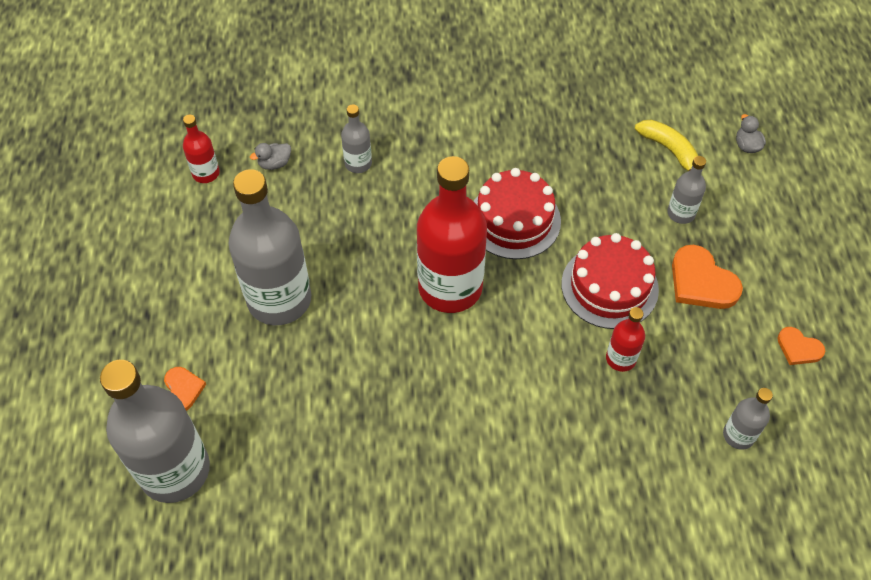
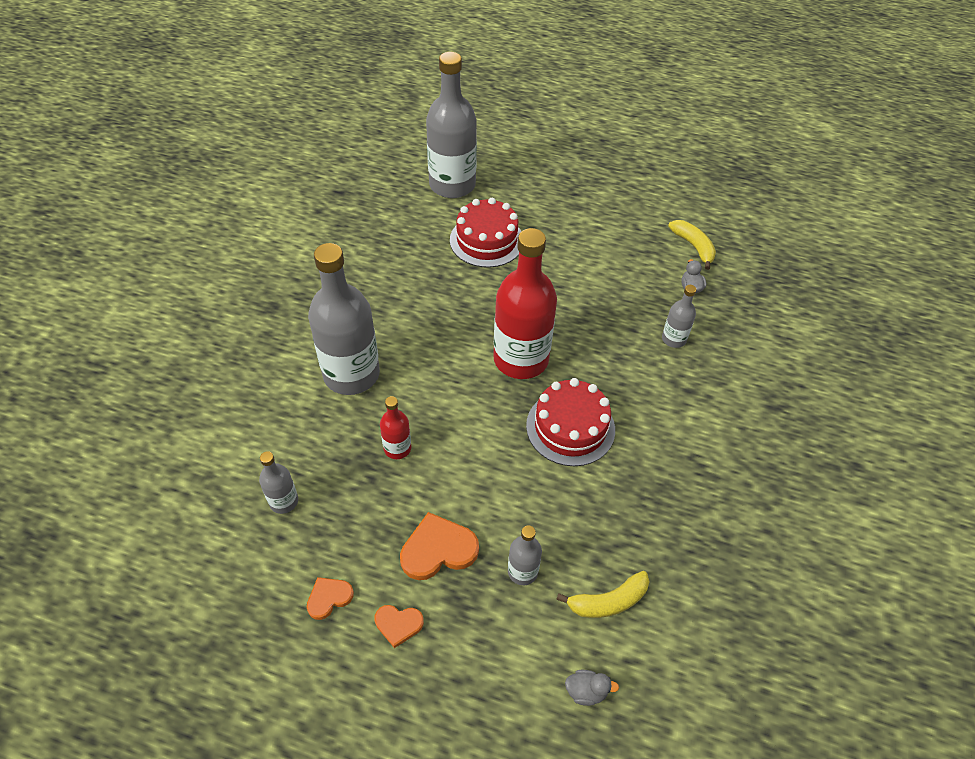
camera: 110 degrees right, 5 degrees down
orange heart [164,367,206,411] -> orange heart moved to [374,605,424,648]
red bottle [183,115,220,183] -> yellow banana [668,220,716,270]
grey bottle [229,169,311,325] -> grey bottle moved to [308,243,380,395]
red cake [561,233,659,329] -> red cake moved to [450,198,522,268]

